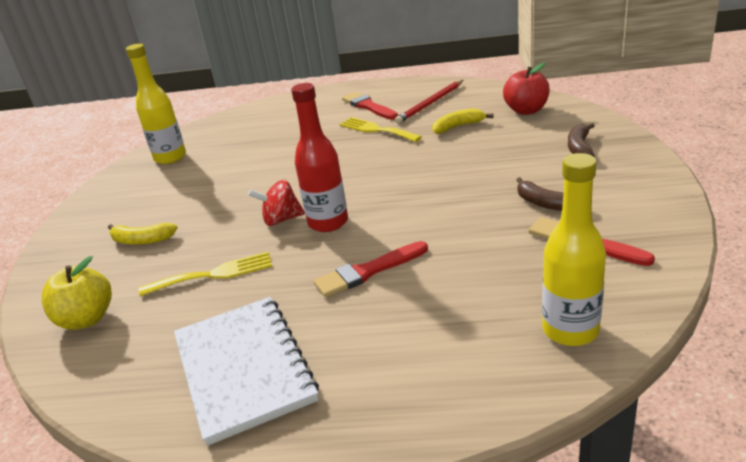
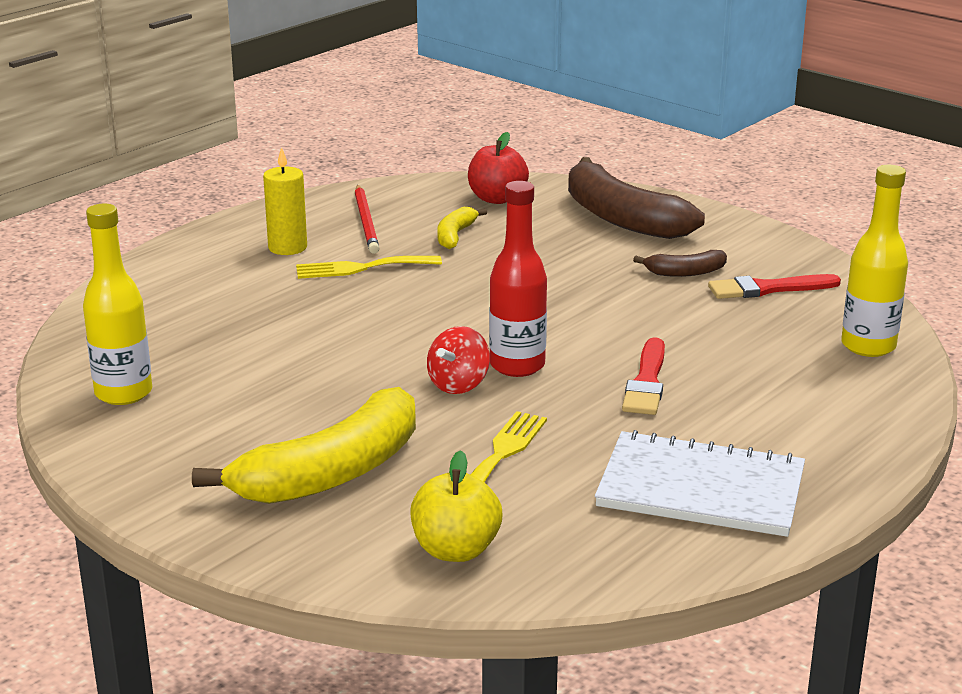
camera: 55 degrees left, 5 degrees down
yellow banana [108,223,178,245] -> yellow banana [192,387,416,504], size x2.15
red brush [342,92,398,120] -> yellow candle [263,147,307,255]
brown banana [568,123,595,157] -> brown banana [568,157,705,239], size x2.15

